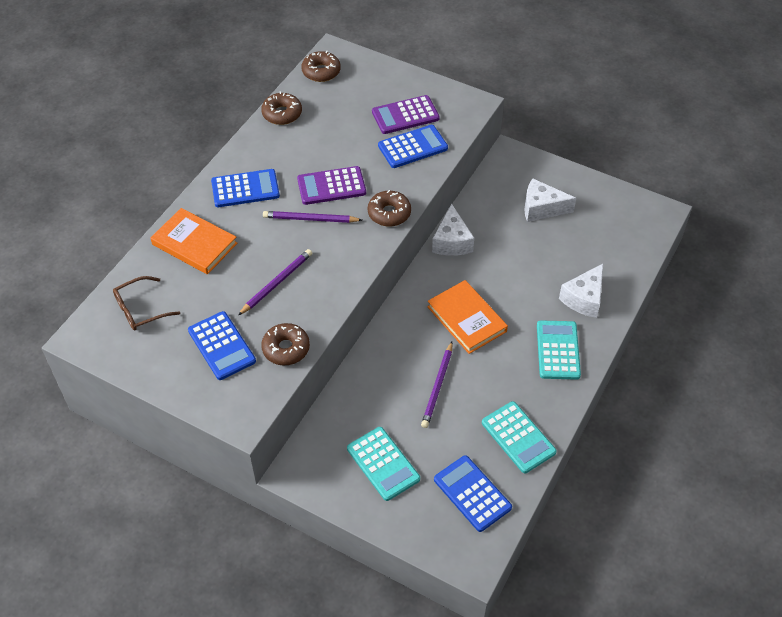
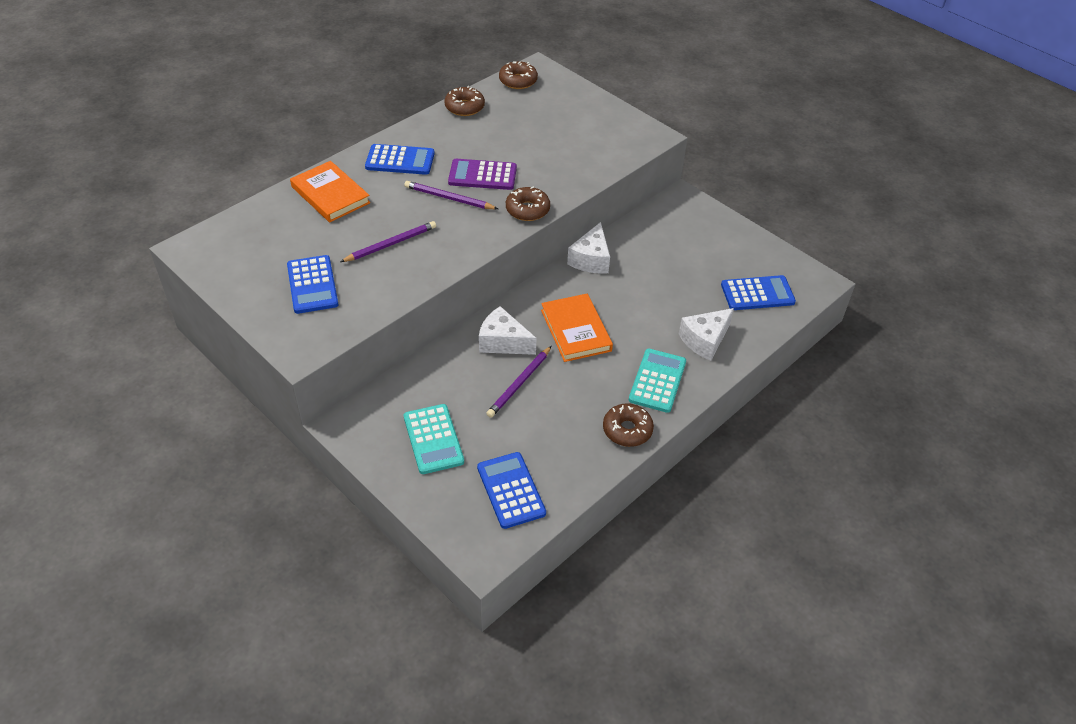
camera: 15 degrees right, 5 degrees down
brown glasses [113,276,180,331] -> none
brown donut [261,323,310,365] -> brown donut moved to [603,404,654,447]
purple calculator [372,95,440,134] -> none
blue calculator [378,125,448,168] -> blue calculator moved to [721,275,796,310]
turquoise calculator [482,401,557,473] -> none
white cheese [524,178,576,222] -> white cheese moved to [479,306,537,355]

